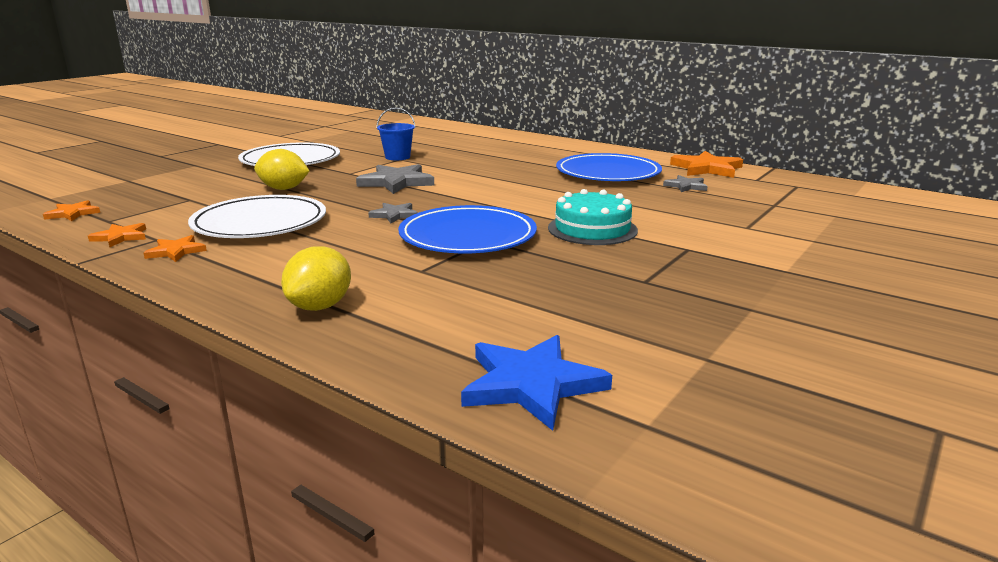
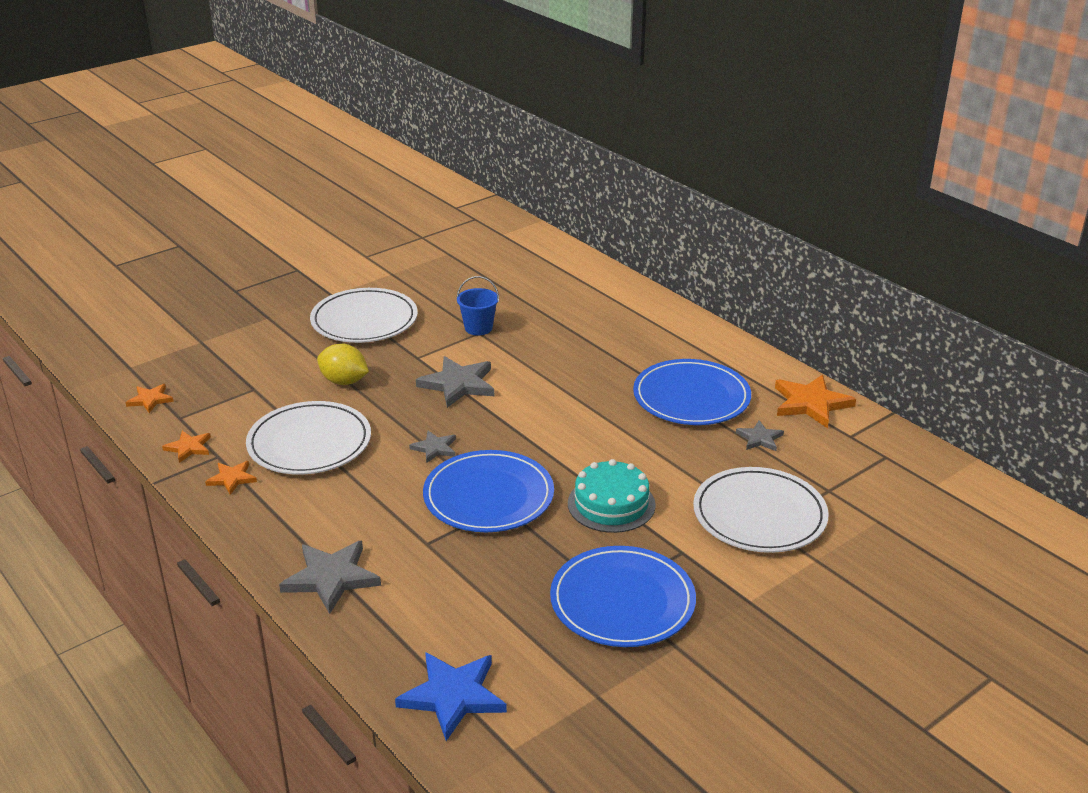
camera: 15 degrees right, 10 degrees up
yellow lemon [281,246,351,311] -> grey star [279,541,381,614]
none -> blue plate [550,546,696,647]
none -> white plate [693,467,829,553]

